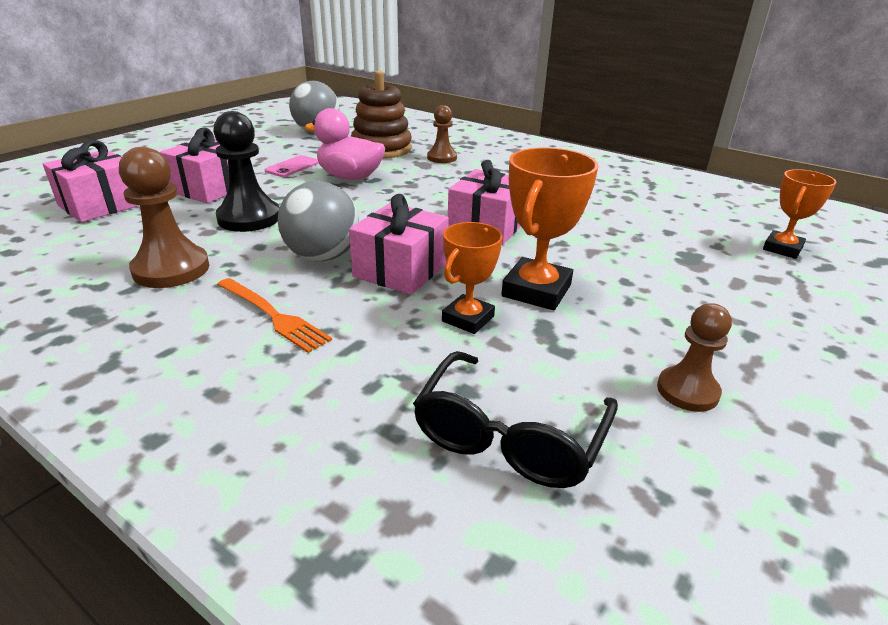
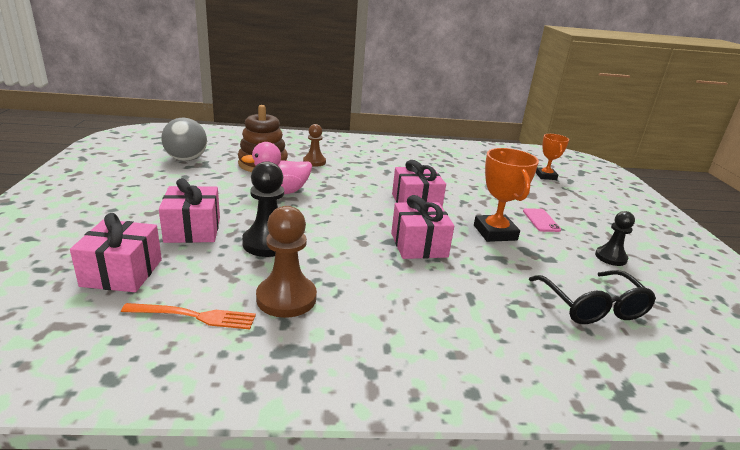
camera: 40 degrees left, 5 degrees down
orange fork [217,278,332,353] -> orange fork moved to [121,303,256,329]
pink phone [265,155,319,177] -> pink phone moved to [523,208,561,232]
grey ball [278,181,359,261] -> none
orange trophy [442,222,503,334] -> none
brown pawn [657,303,732,412] -> black pawn [595,211,635,266]

